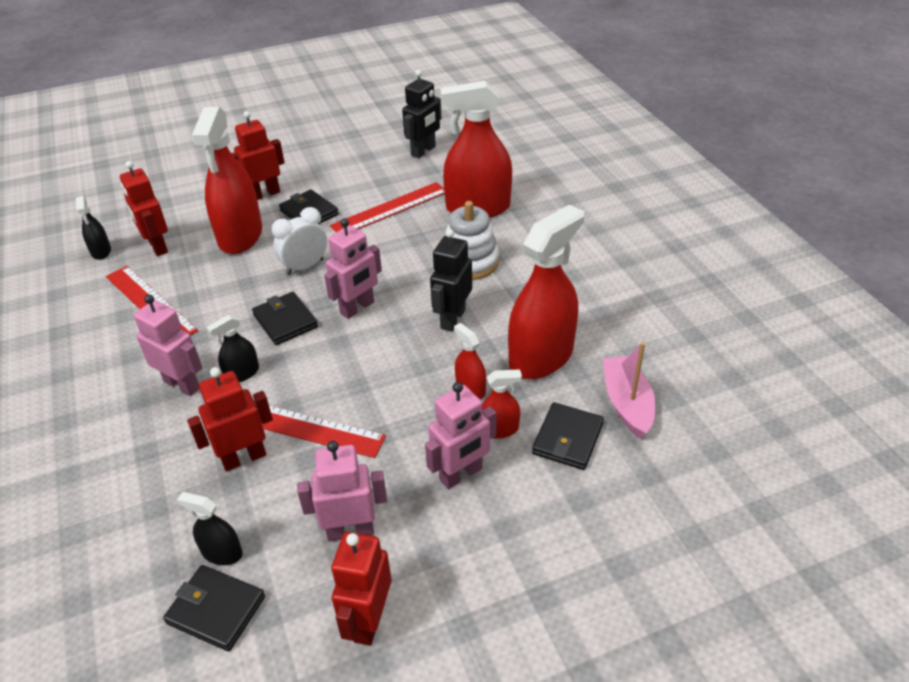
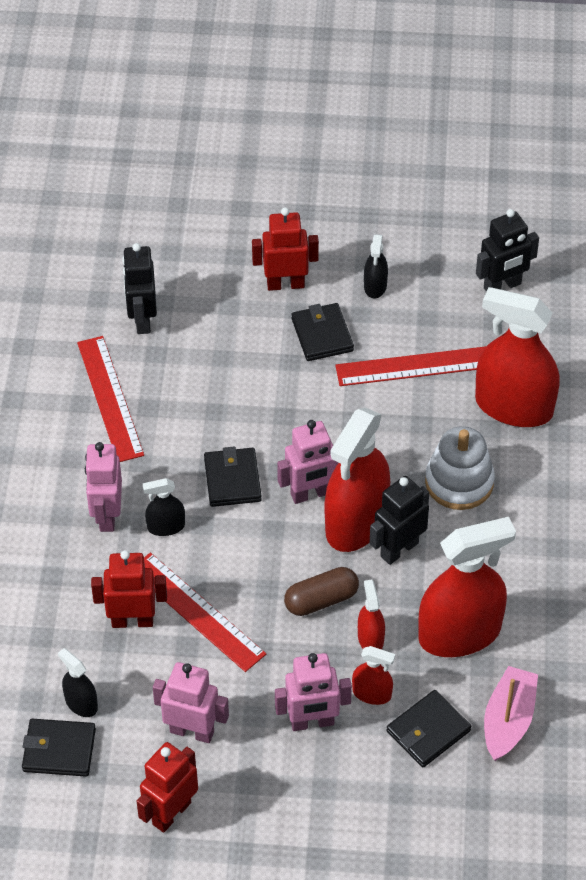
camera: 25 degrees right, 10 degrees up
black spray bottle [76,196,111,260] -> black spray bottle moved to [364,234,388,298]
red robot [120,161,168,256] -> black robot [122,243,157,334]
pink robot [134,295,202,396] -> pink robot turned 150 degrees counterclockwise [85,442,122,532]
black wallet [163,565,265,651] -> black wallet turned 45 degrees counterclockwise [22,719,96,777]
red spray bottle [191,107,262,254] -> red spray bottle moved to [324,408,390,552]
white clock [272,207,327,275] -> none
none -> brown capsule [284,567,359,616]

